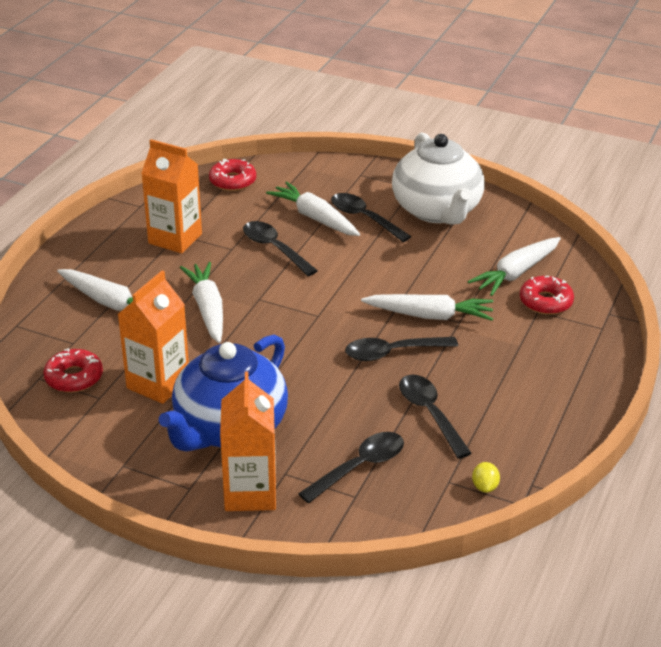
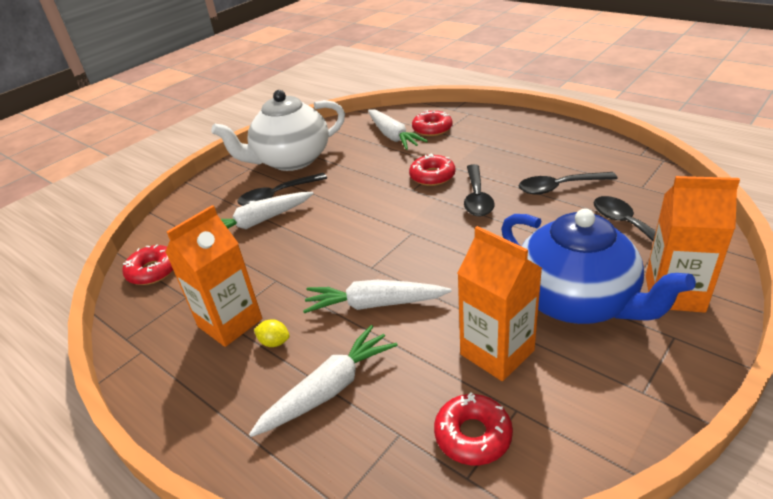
camera: 70 degrees left, 0 degrees up
black spoon [243,221,318,276] -> none
white carrot [361,294,493,321] -> red donut [409,154,455,186]
white teapot [392,133,484,225] -> white teapot turned 150 degrees clockwise [211,90,345,171]
yellow lemon [472,462,500,493] -> yellow lemon moved to [254,319,290,347]

